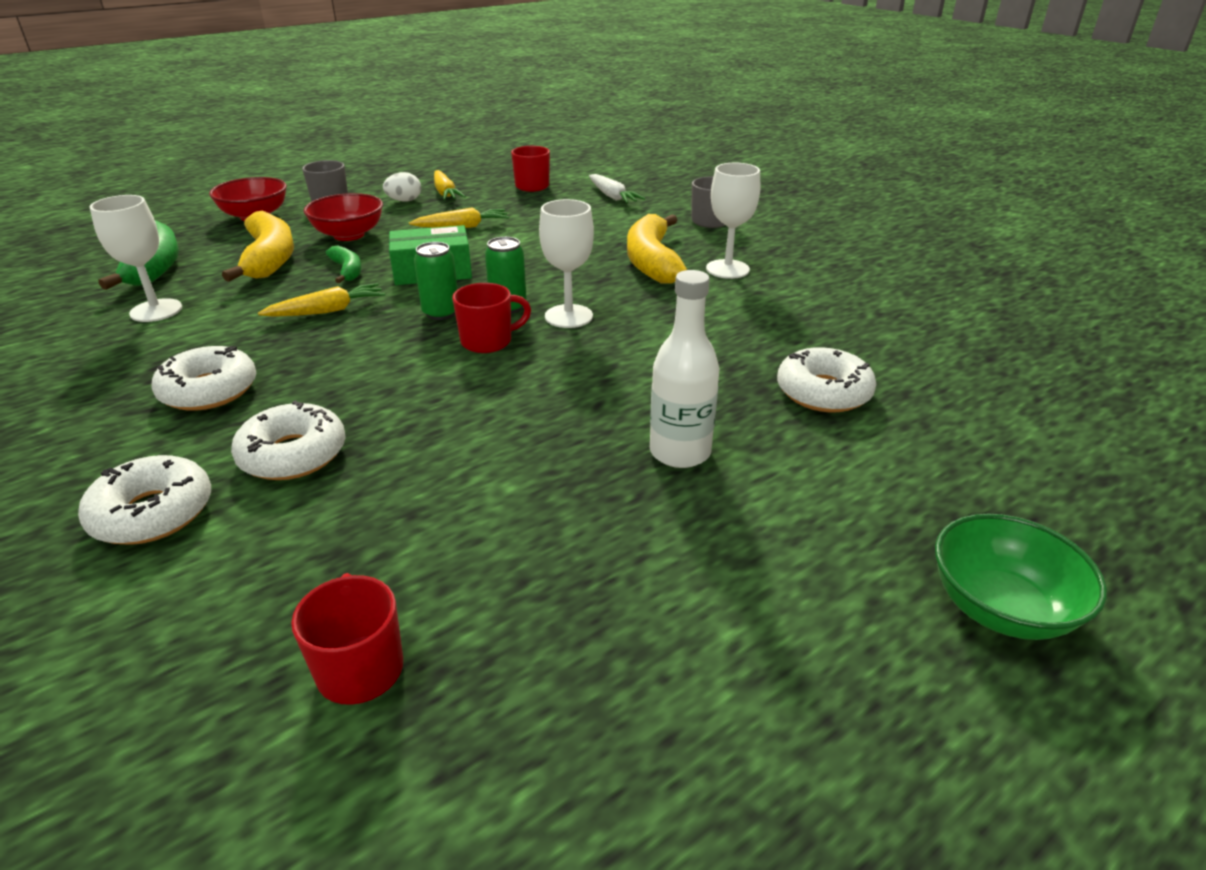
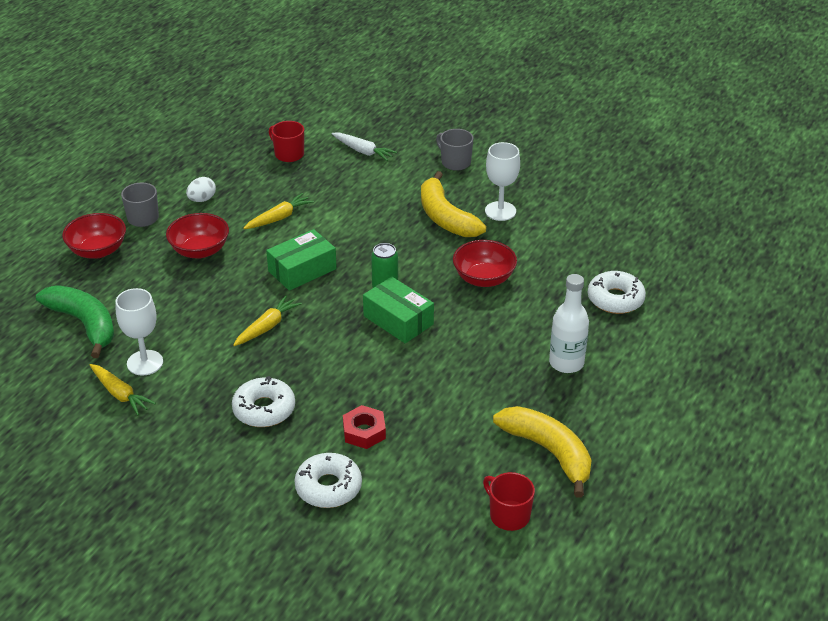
camera: 25 degrees left, 5 degrees up
yellow banana [222,210,294,282] -> yellow banana moved to [493,406,591,498]
white donut [231,400,346,480] -> red nut [343,405,386,449]
green banana [326,245,361,283] -> none
green can [414,242,458,320] -> none
yellow carrot [434,170,466,200] -> yellow carrot moved to [90,364,156,415]
red mug [452,283,531,353] -> green box [363,277,434,343]
white goblet [539,199,594,328] -> none
green bowl [935,514,1107,640] -> none
none -> red bowl [453,240,517,287]

